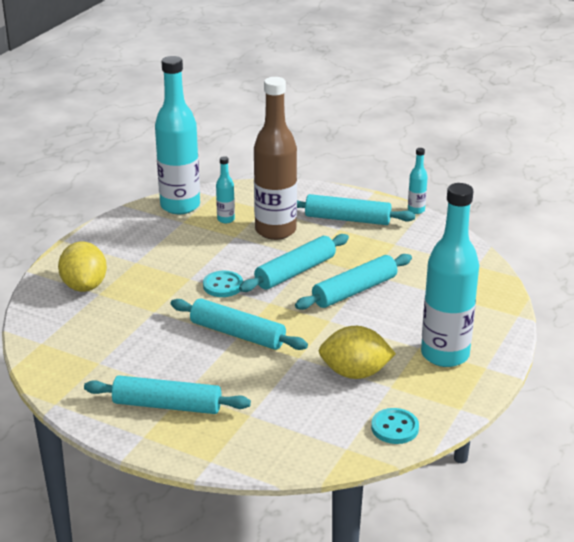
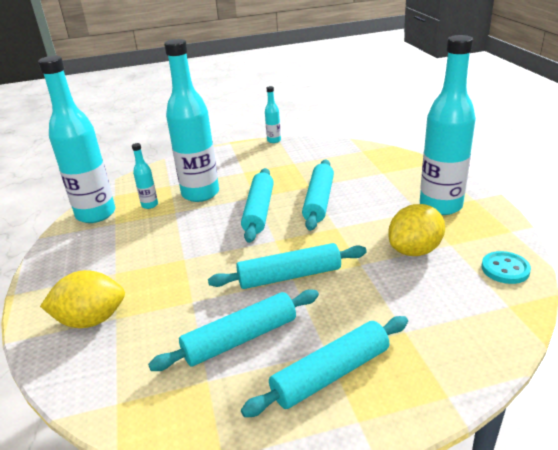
camera: 40 degrees left, 0 degrees up
yellow lemon [58,242,107,292] -> yellow lemon turned 45 degrees counterclockwise [40,270,125,328]
turquoise button [203,271,243,297] -> none
brown bottle [254,77,297,240] -> turquoise bottle [164,39,219,202]
turquoise rolling pin [297,194,415,225] -> turquoise rolling pin moved to [148,289,319,371]

